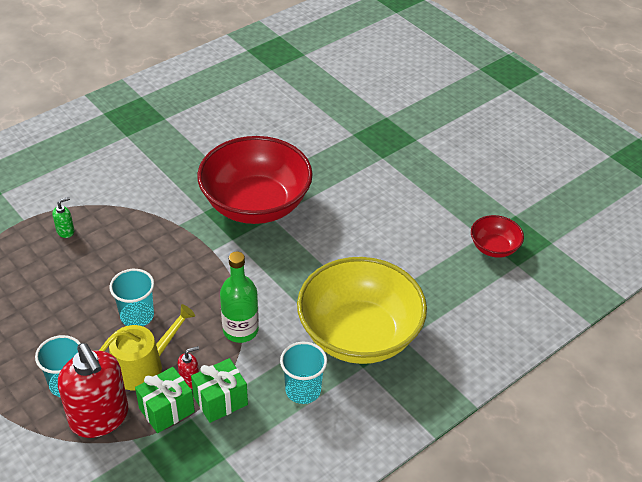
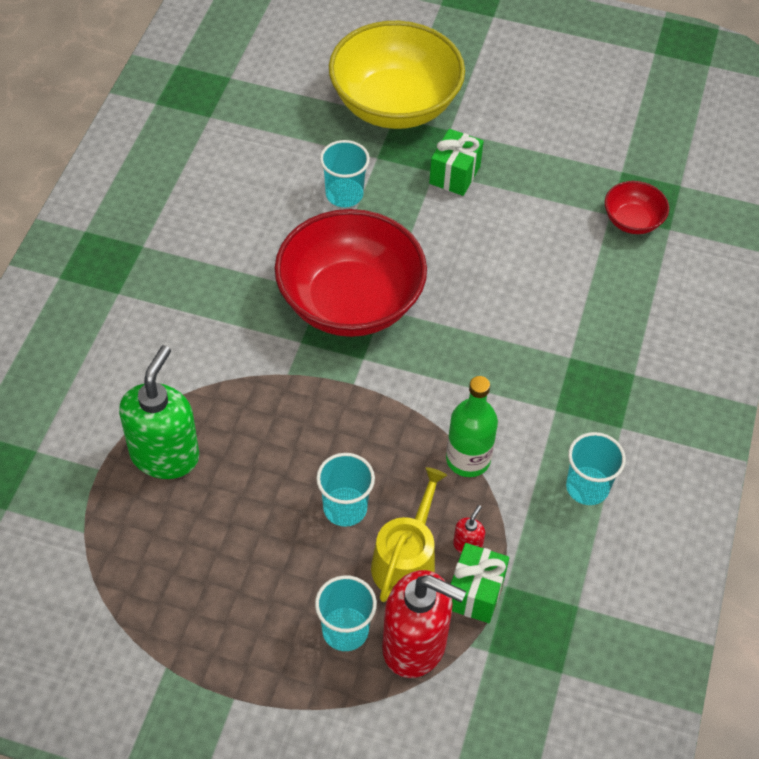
camera: 35 degrees left, 10 degrees up
green soap dispenser [52,197,74,238] -> green soap dispenser [119,345,199,479], size x2.45
green gift [191,358,248,423] -> green gift moved to [429,129,484,196]
yellow bowl [297,257,427,364] -> yellow bowl moved to [329,21,465,129]
none -> turquoise cup [320,140,370,207]

